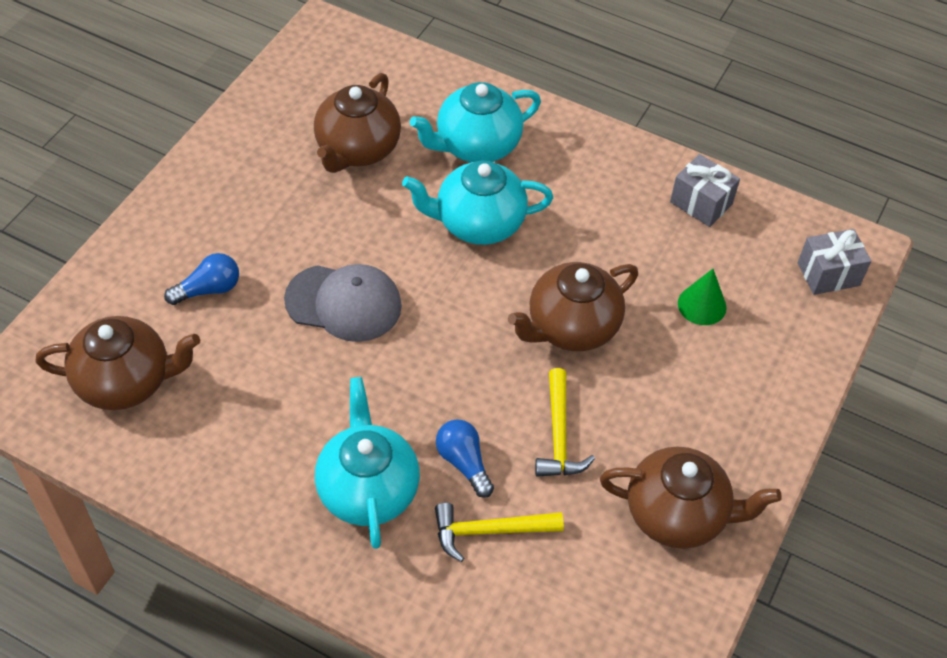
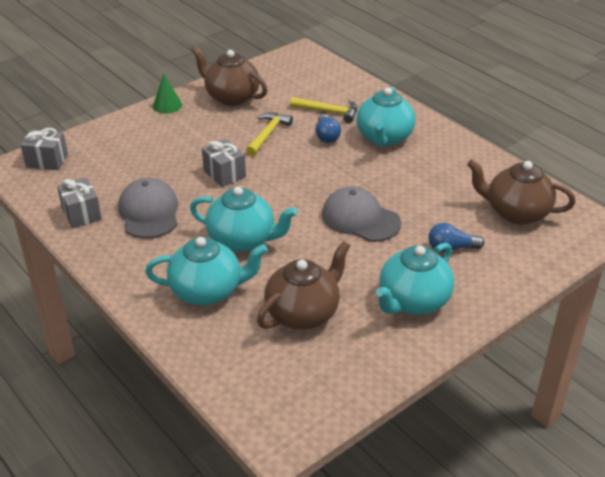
camera: 155 degrees left, 15 degrees down
brown teapot [508,262,638,351] -> grey gift [202,139,246,187]
green cone [678,269,726,325] -> green cone moved to [153,74,182,114]
none -> grey cap [118,178,178,239]
none -> turquoise teapot [376,243,454,315]

